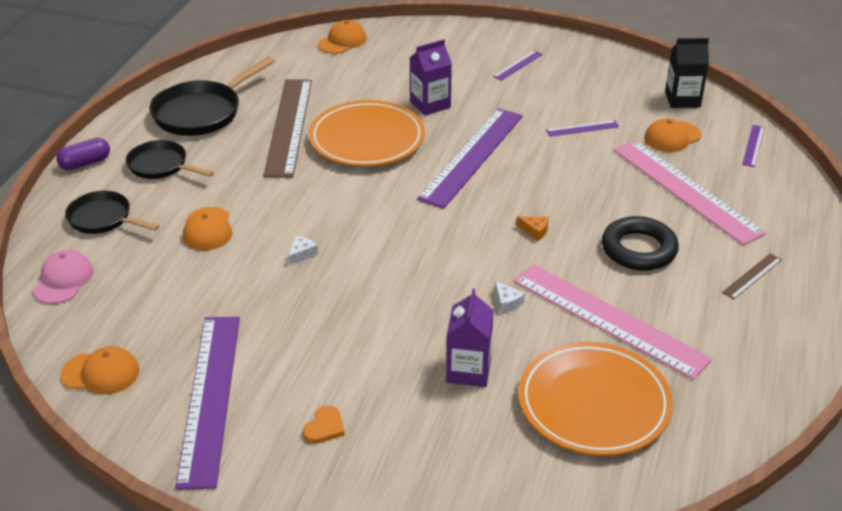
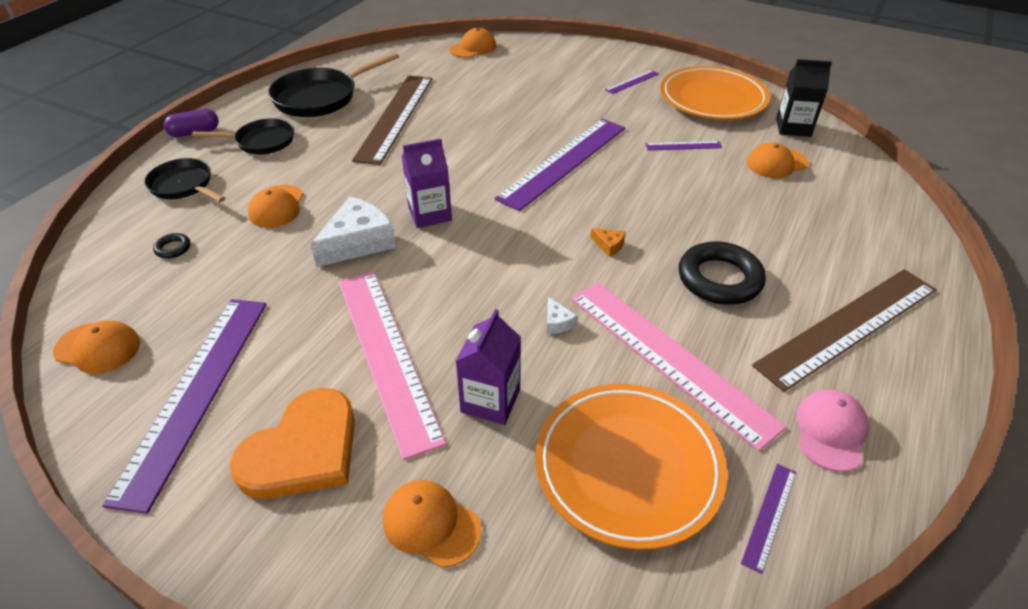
camera: 10 degrees right, 5 degrees up
pink cap [33,250,93,304] -> pink cap moved to [796,390,869,472]
black pan [126,140,214,179] -> black pan turned 135 degrees clockwise [192,118,294,154]
white cheese [288,236,318,265] -> white cheese [310,197,396,267], size x2.31
orange heart [303,405,345,444] -> orange heart [230,388,355,499], size x2.36
orange plate [309,100,425,167] -> orange plate moved to [660,66,770,120]
purple carton [410,39,452,116] -> purple carton moved to [402,138,452,228]
pink ruler [613,140,766,245] -> pink ruler moved to [339,272,446,460]
brown ruler [722,253,782,299] -> brown ruler [752,269,936,392], size x2.39
purple ruler [742,125,765,167] -> purple ruler moved to [741,464,797,574]
none -> black ring [153,233,190,258]
none -> orange cap [383,480,482,568]

